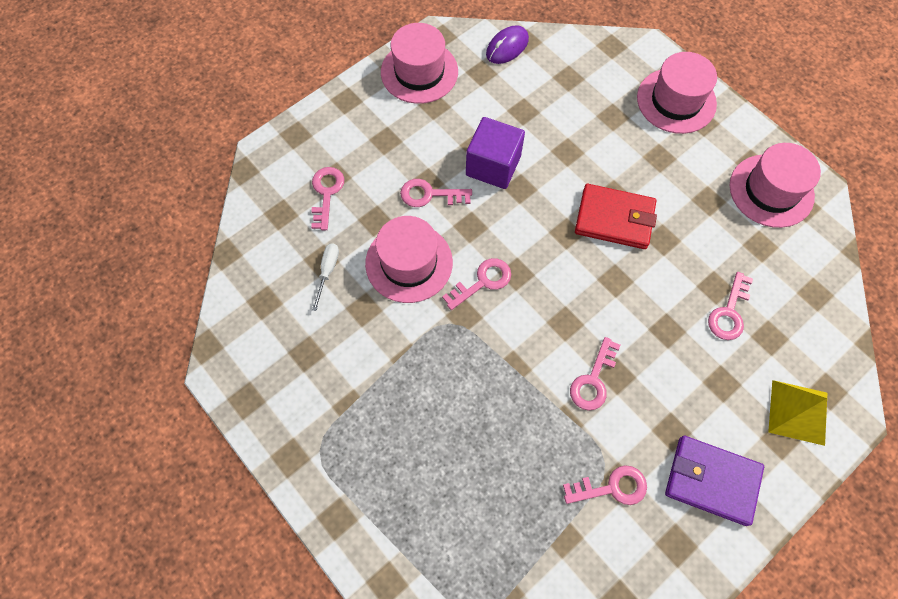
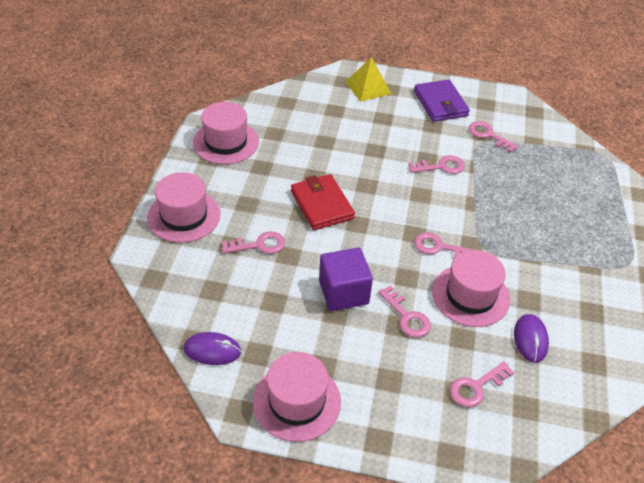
camera: 130 degrees left, 20 degrees down
white screwdriver [312,243,339,311] -> purple mouse [514,314,549,363]
pink key [708,272,753,340] -> pink key moved to [222,231,285,254]

